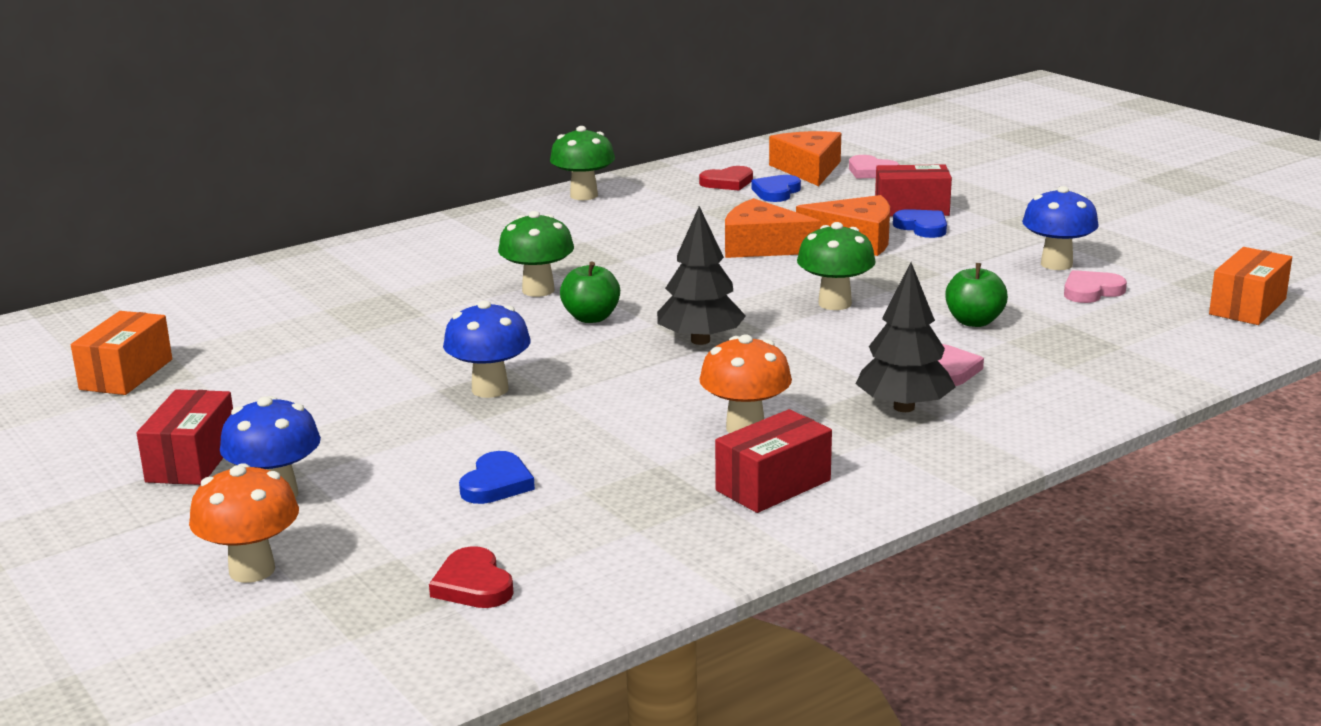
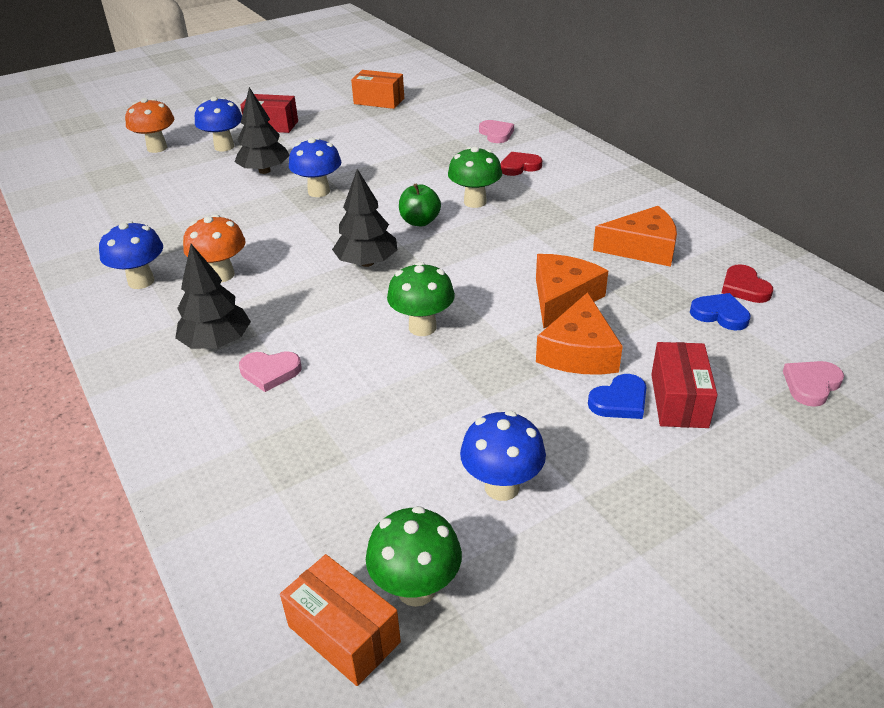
camera: 95 degrees right, 15 degrees up
red heart [429,546,513,608] -> red heart moved to [501,152,542,176]
blue heart [459,451,535,504] -> none
green mushroom [550,126,615,200] -> green mushroom moved to [366,506,462,607]
red box [715,409,832,513] -> blue mushroom [99,221,163,289]
orange cheese [769,131,841,186] -> orange cheese moved to [593,206,677,267]
green apple [945,263,1008,327] -> none
pink heart [1064,270,1127,303] -> pink heart moved to [479,120,514,143]
none -> black tree [235,87,290,174]

